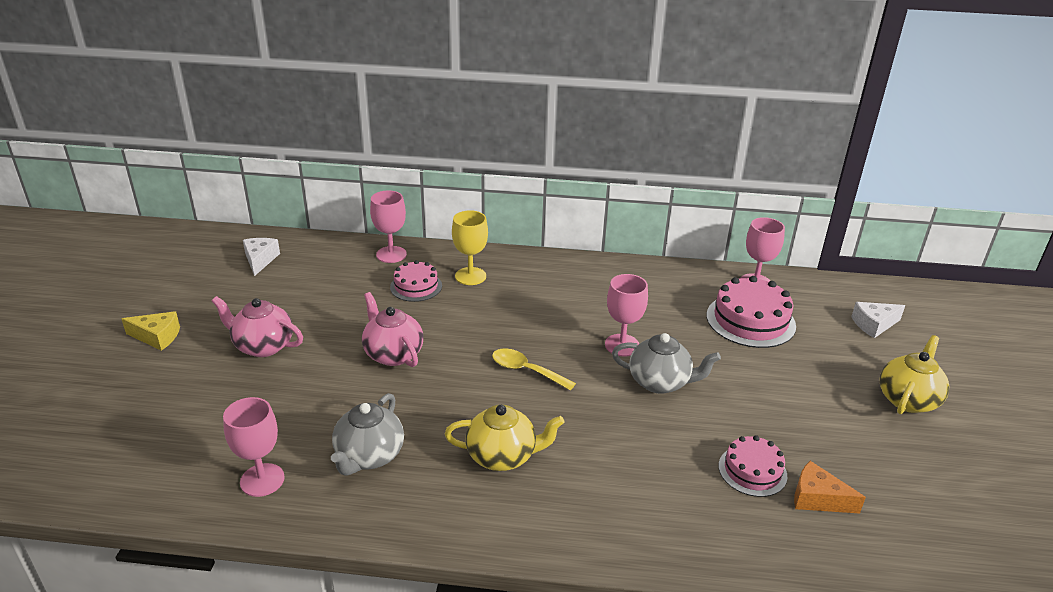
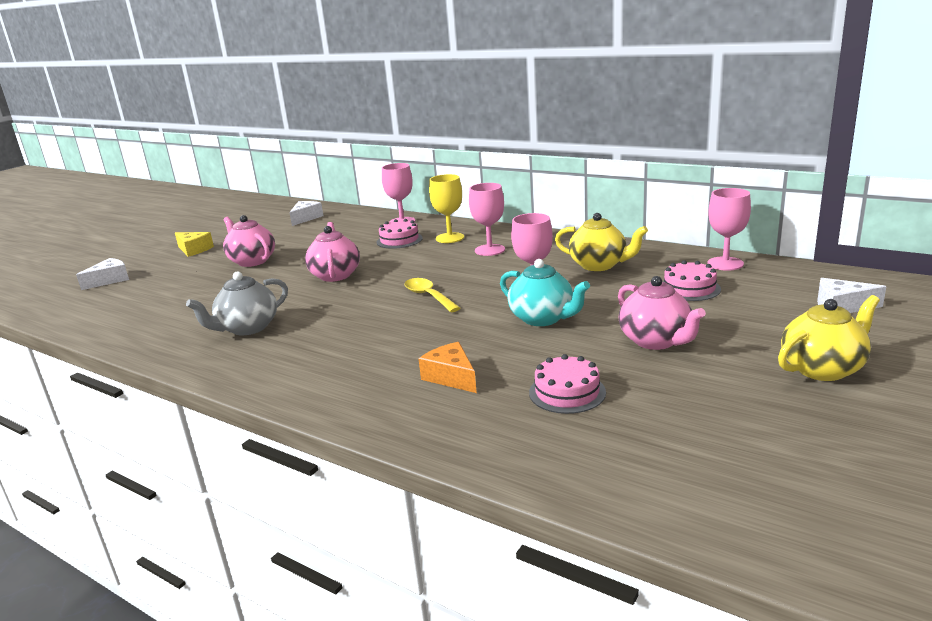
camera: 30 degrees right, 10 degrees down
pink goblet [223,397,285,497] -> pink goblet moved to [469,183,505,256]
yellow teapot [445,404,564,471] -> yellow teapot moved to [555,213,648,271]
grey teapot [612,333,721,394] -> turquoise teapot [500,259,590,326]
pink cake [706,276,796,348] -> pink cake [663,260,721,301], size x0.61
orange cheese [794,461,866,514] -> orange cheese moved to [419,342,477,393]
none -> white cheese [76,258,129,290]
none -> pink teapot [618,276,706,350]

